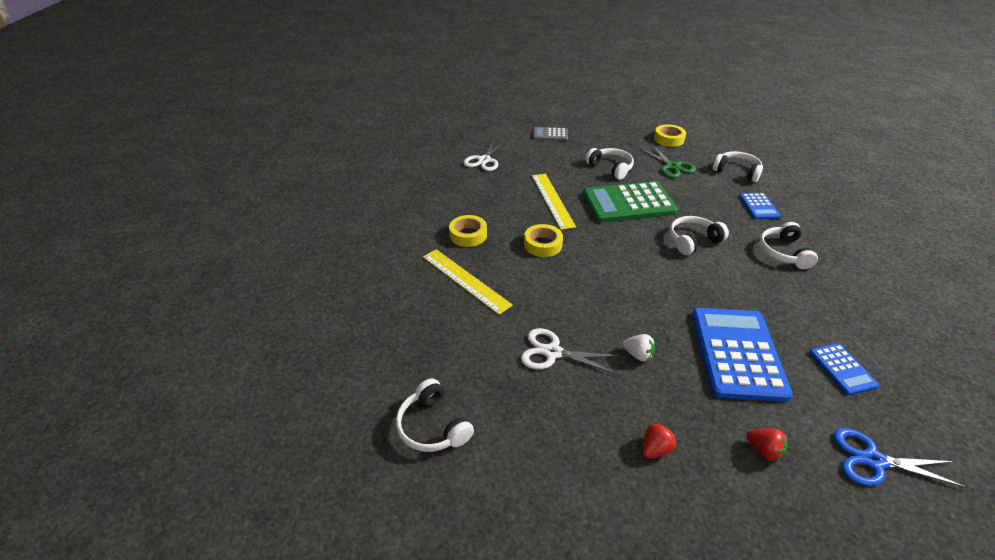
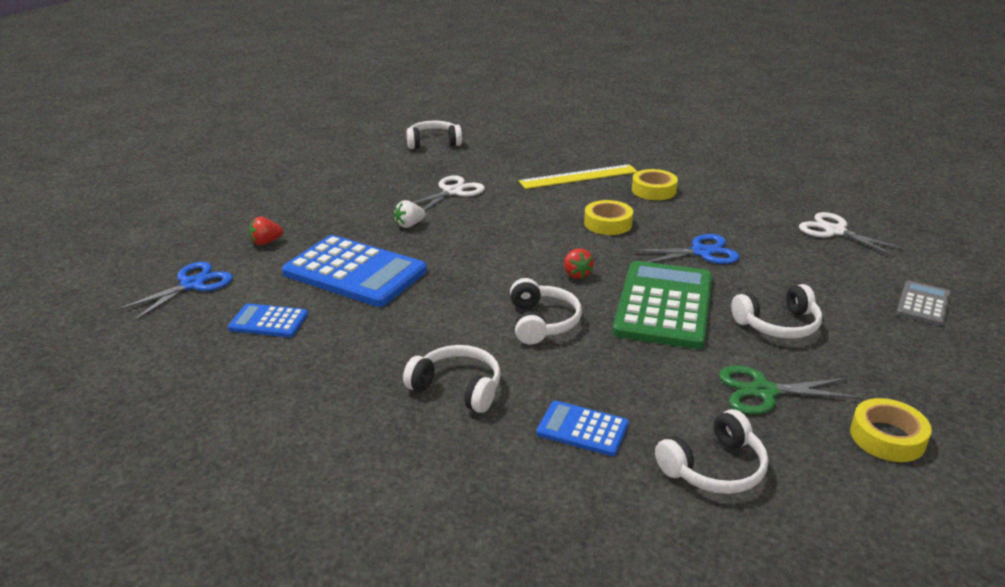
camera: 115 degrees right, 10 degrees down
yellow ruler [532,174,576,230] -> blue scissors [631,234,740,264]
red strawberry [642,422,676,459] -> red strawberry moved to [564,249,594,279]

